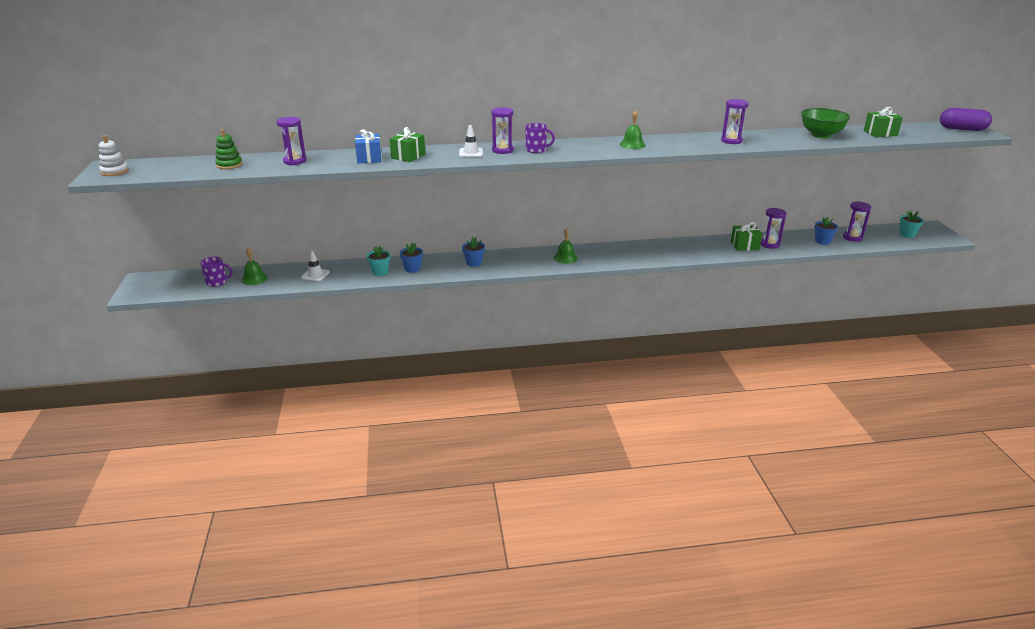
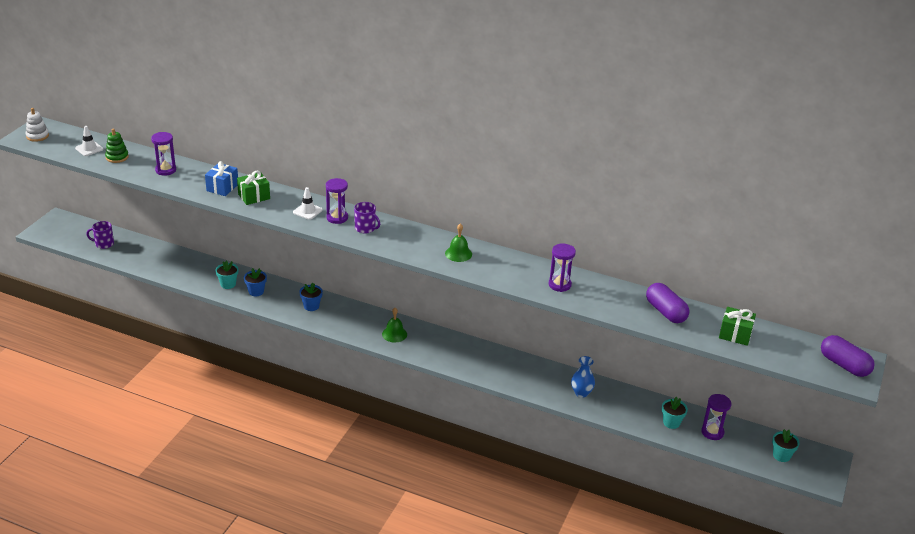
camera: 30 degrees right, 5 degrees up
purple mug [200,257,233,287] -> purple mug turned 150 degrees clockwise [86,221,114,249]
green bell [241,248,268,285] -> none
white traffic cone [301,251,330,281] -> white traffic cone moved to [75,126,104,156]
green gift [731,222,762,251] -> blue vase [571,356,595,398]
purple hourglass [761,208,786,249] -> none
green bowl [801,108,850,138] -> purple capsule [646,283,690,323]
blue flower pot [815,217,838,245] -> turquoise flower pot [662,397,688,429]

